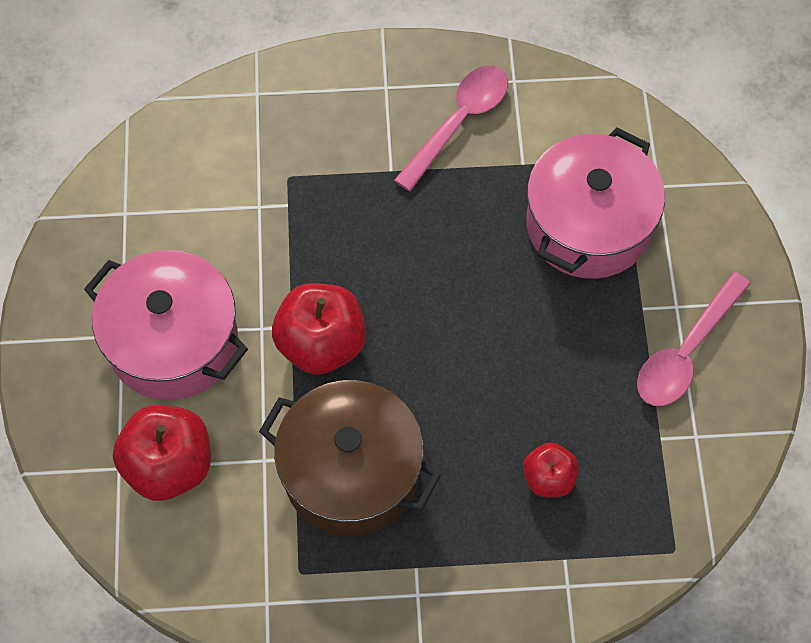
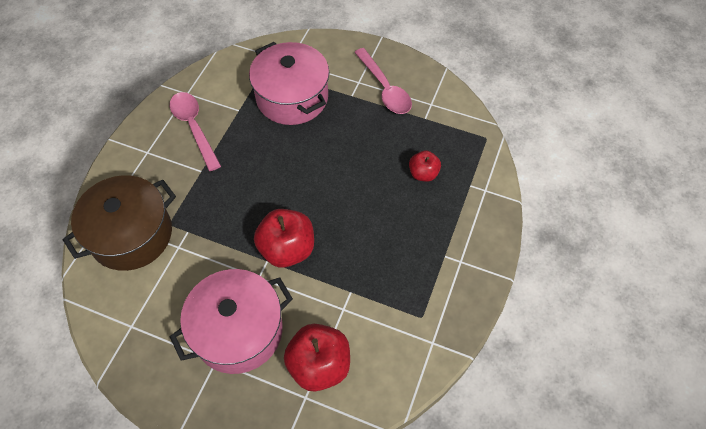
camera: 65 degrees left, 5 degrees down
brown pot [259,380,441,536] -> brown pot moved to [63,175,176,271]

